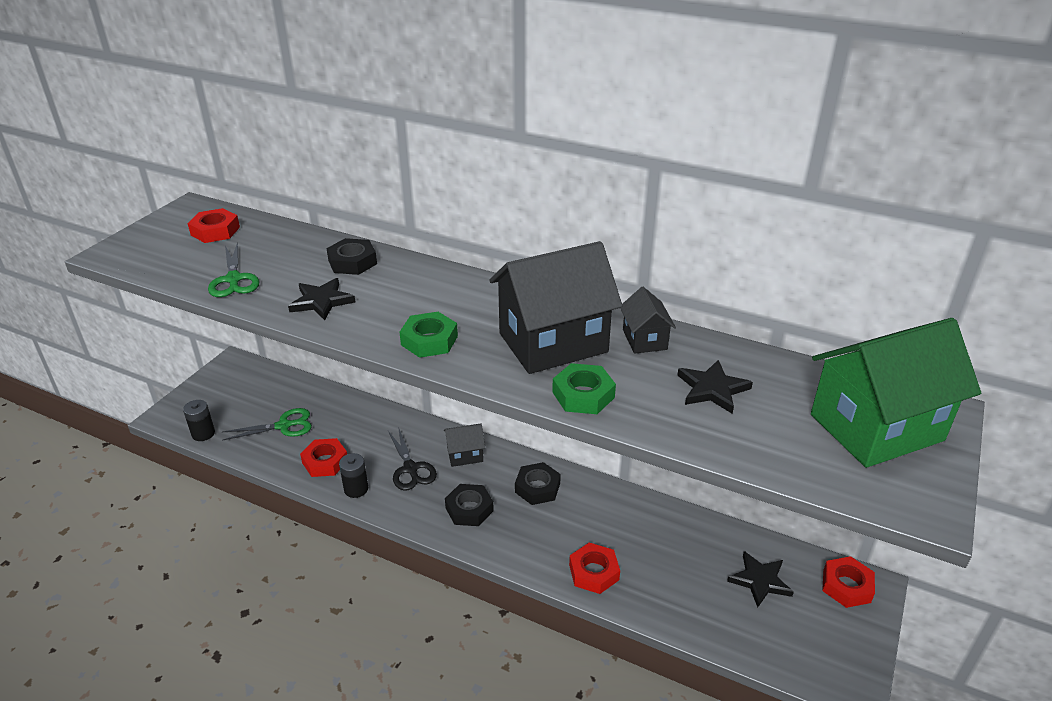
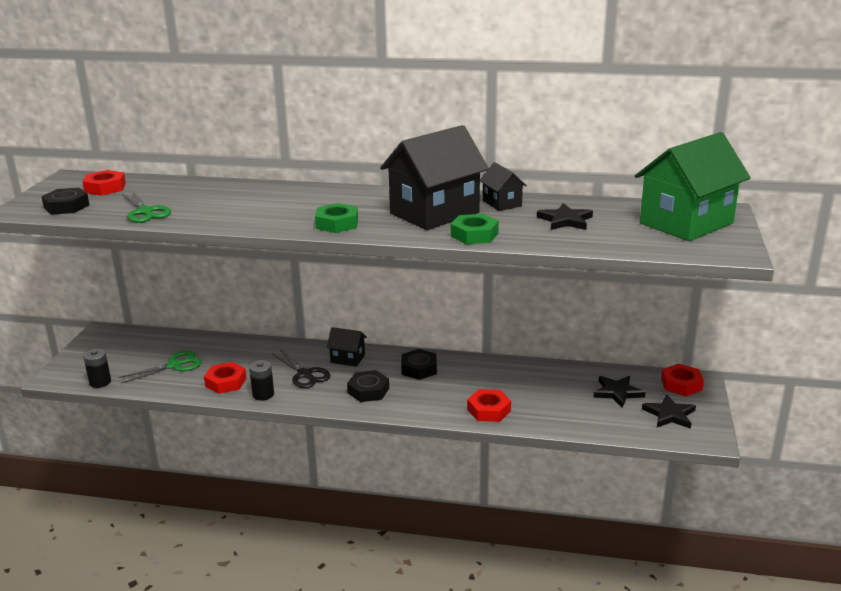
camera: 15 degrees left, 10 degrees down
black star [288,278,355,320] -> black star moved to [642,394,696,429]
black nut [326,238,377,275] -> black nut moved to [41,188,89,215]
black house [444,424,485,467] -> black house turned 45 degrees clockwise [326,327,367,367]

